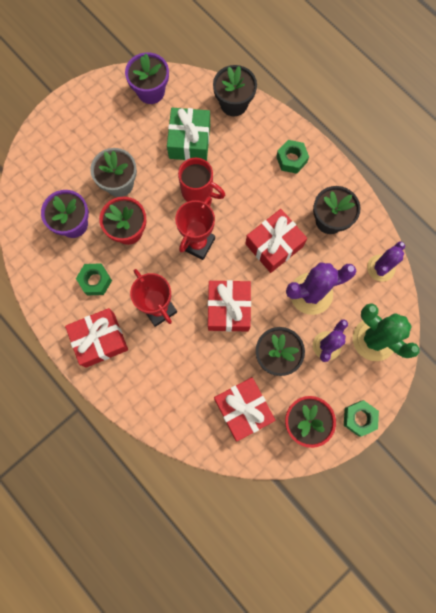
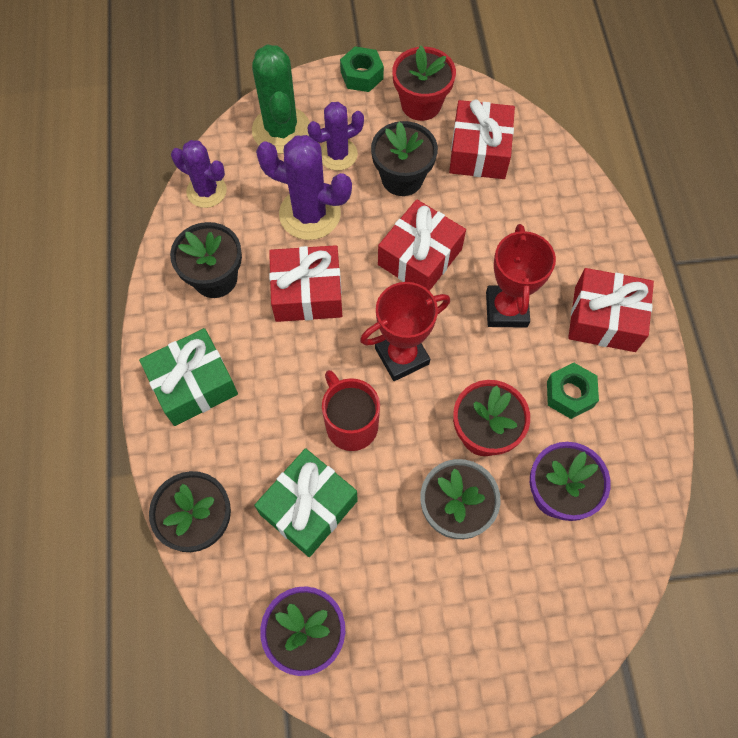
camera: 145 degrees left, 10 degrees down
green nut [276,140,309,174] -> green gift [139,328,238,426]
purple cactus [367,242,405,282] -> purple cactus turned 45 degrees clockwise [171,140,227,208]

